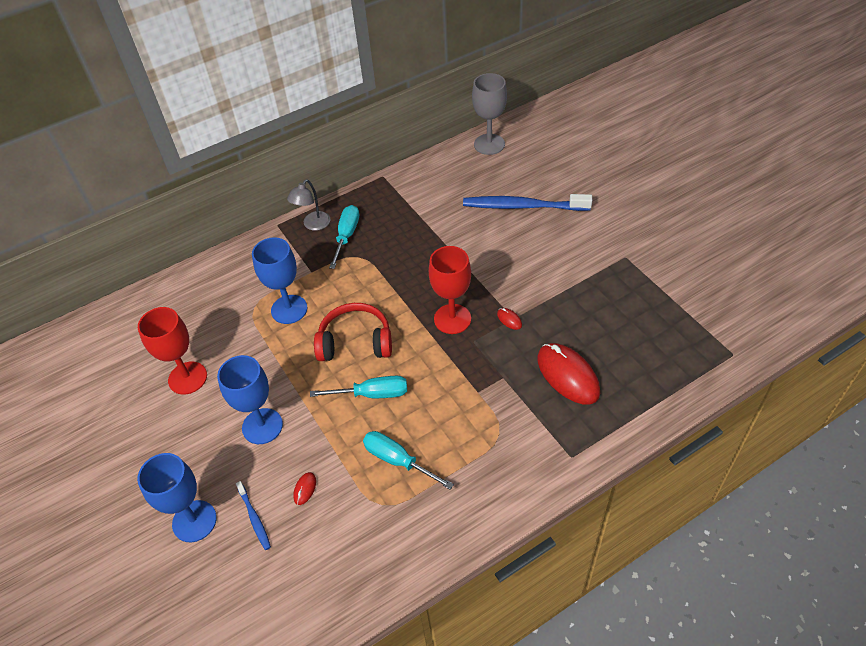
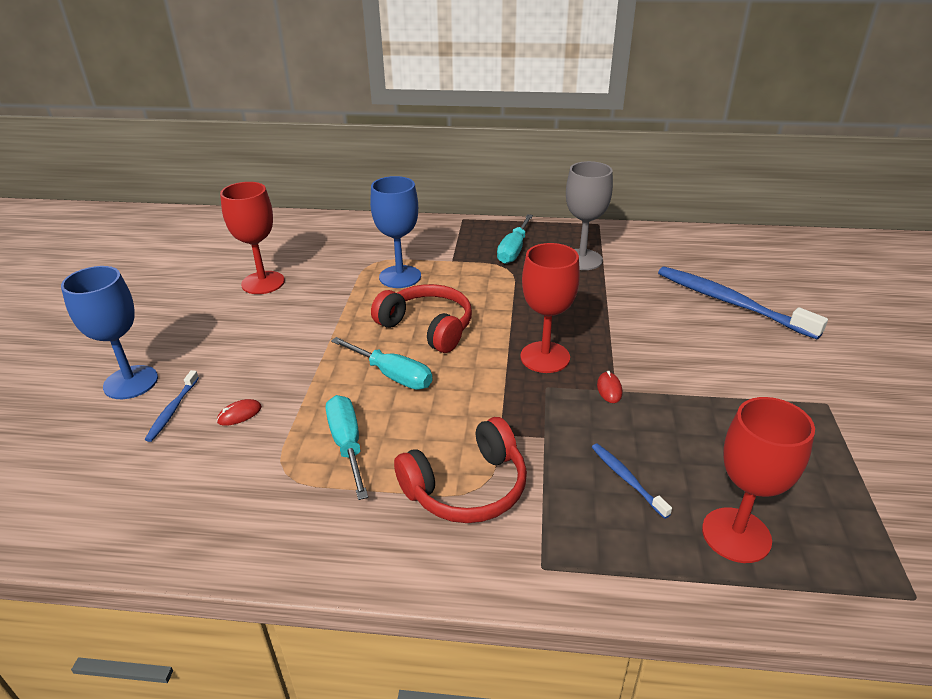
camera: 35 degrees right, 15 degrees down
blue goblet [217,355,283,444] -> none
grey lamp [287,179,330,231] -> none
turquoise screwdriver [329,205,359,269] -> turquoise screwdriver turned 150 degrees clockwise [497,214,533,264]
grey goblet [472,73,507,155] -> grey goblet moved to [566,161,613,270]
red mouse [537,343,600,405] -> blue toothbrush [592,443,672,519]
none -> red headphones [394,417,527,523]
none -> red goblet [702,397,815,563]

